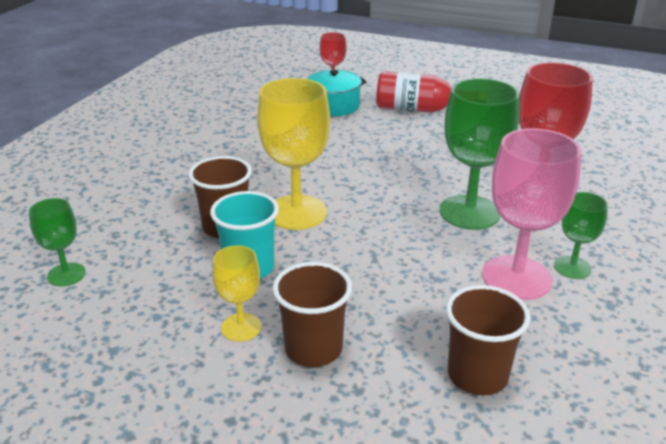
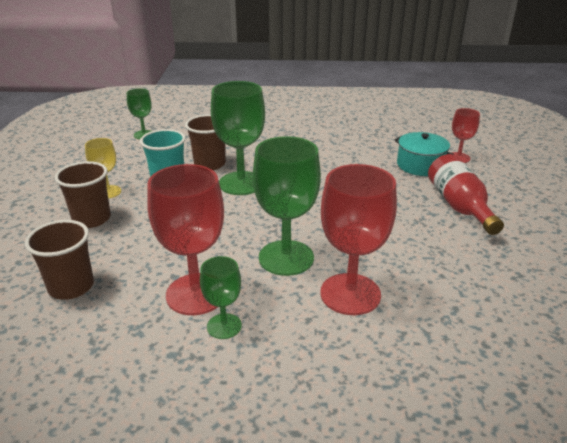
camera: 70 degrees right, 0 degrees up
yellow goblet [257,78,330,230] -> green goblet [211,81,265,195]
pink goblet [482,128,581,300] -> red goblet [147,164,224,315]

